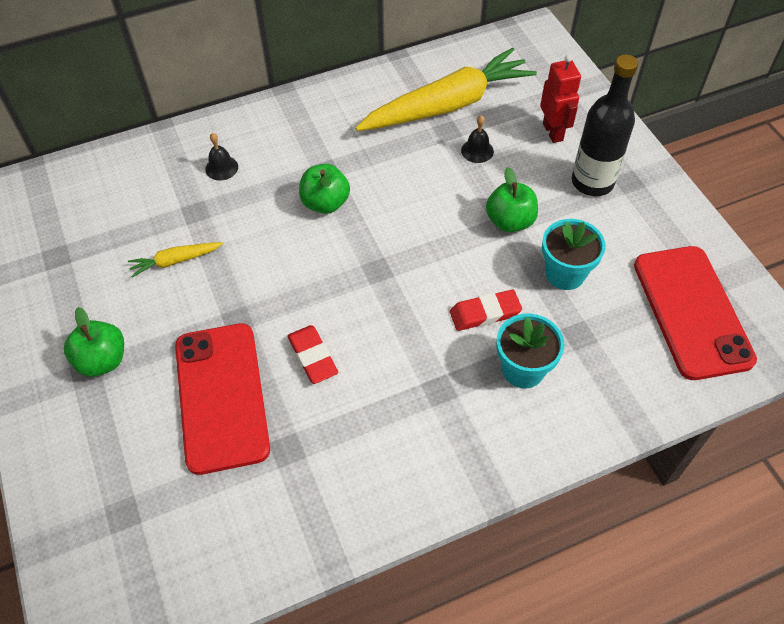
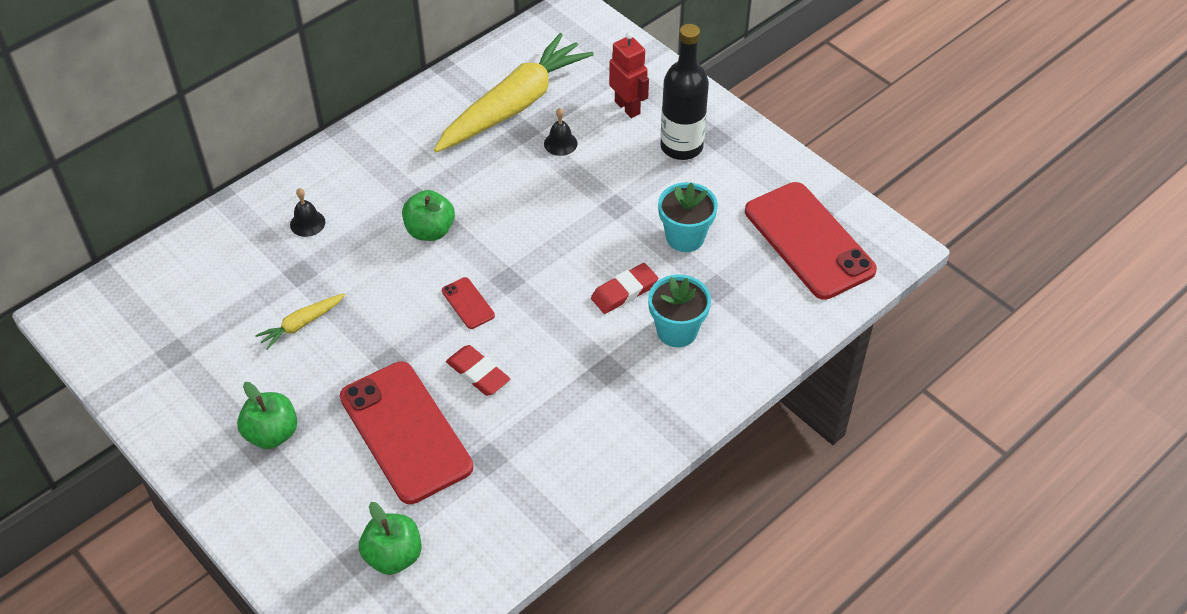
camera: 20 degrees left, 5 degrees down
green apple [486,167,538,232] -> green apple moved to [359,502,422,575]
none -> red phone [442,277,495,329]

